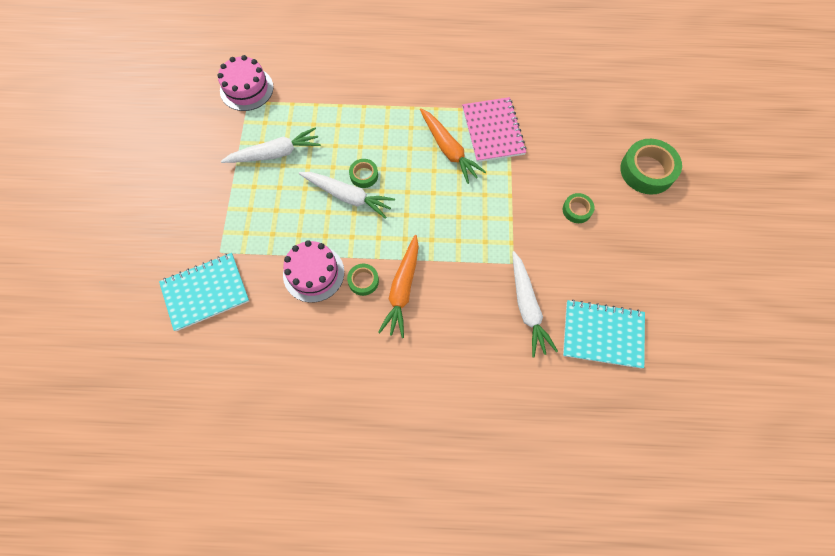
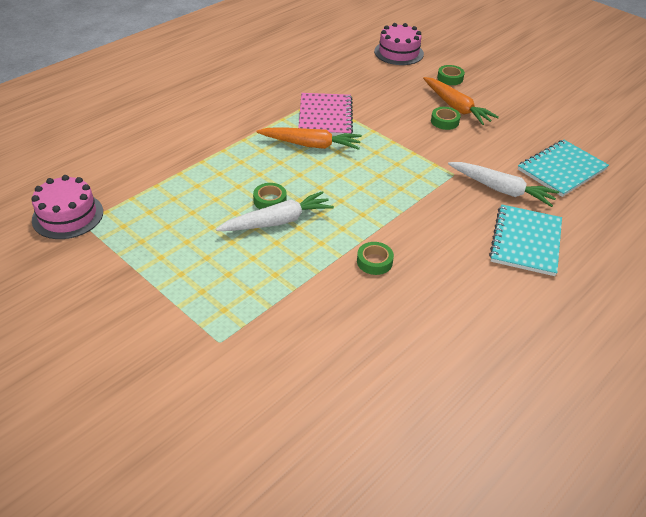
camera: 50 degrees left, 25 degrees down
turquoise notebook [159,253,249,331] -> turquoise notebook moved to [489,204,562,276]
white carrot [221,128,321,163] -> none
pink cake [283,240,344,303] -> pink cake moved to [374,23,424,65]
orange carrot [378,235,419,338] -> orange carrot moved to [423,77,499,125]
pink notebook [462,97,527,162] -> pink notebook turned 60 degrees clockwise [298,93,353,136]
green tape [620,139,682,195] -> green tape [437,65,465,85], size x0.53

